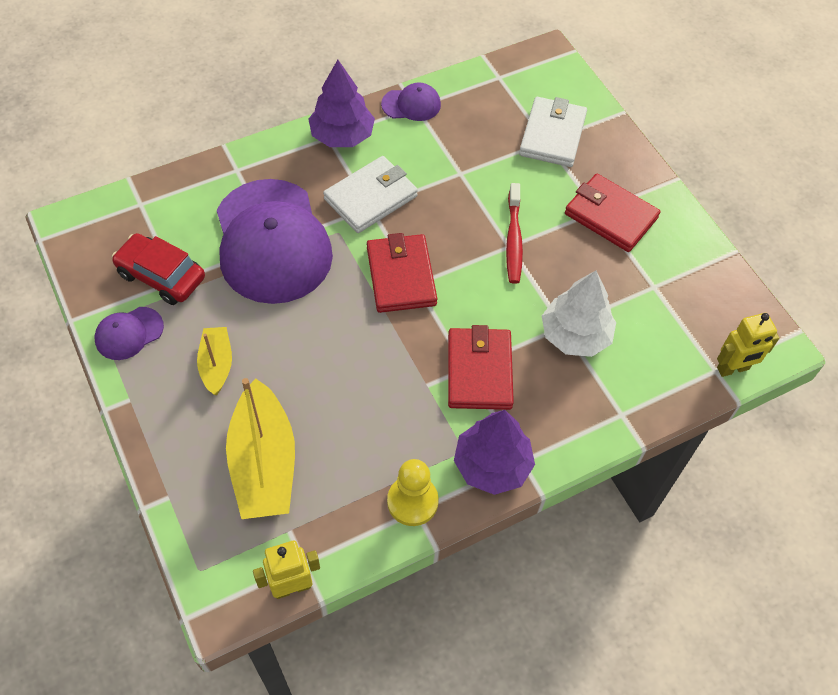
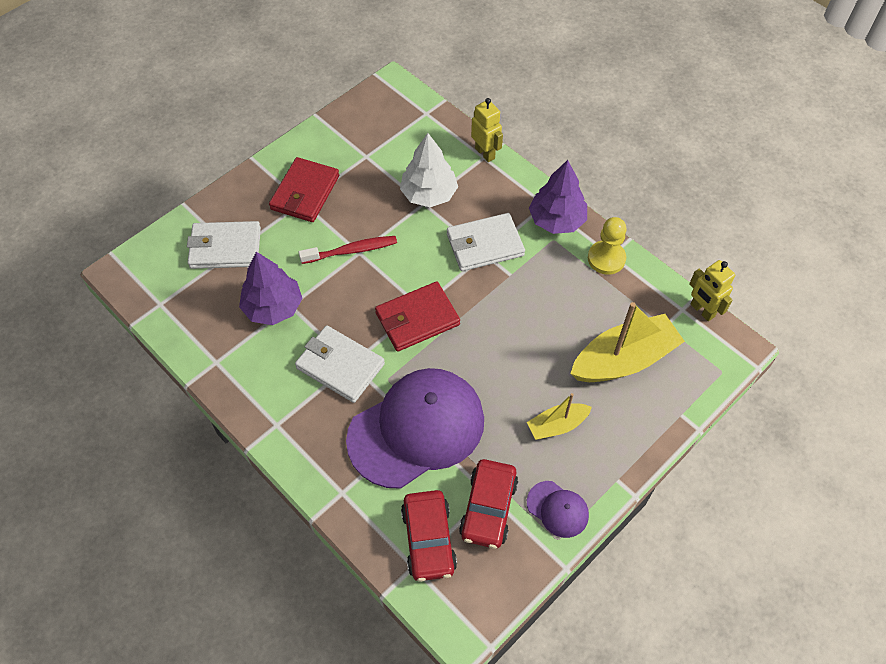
camera: 105 degrees left, 0 degrees up
purple tree [308,60,375,147] -> purple tree moved to [239,252,303,325]
purple cap [381,82,441,121] -> none
red wallet [448,325,514,410] -> white wallet [447,213,525,271]
yellow robot [717,313,779,377] -> yellow robot moved to [471,98,503,162]
none -> red car [401,490,457,582]

